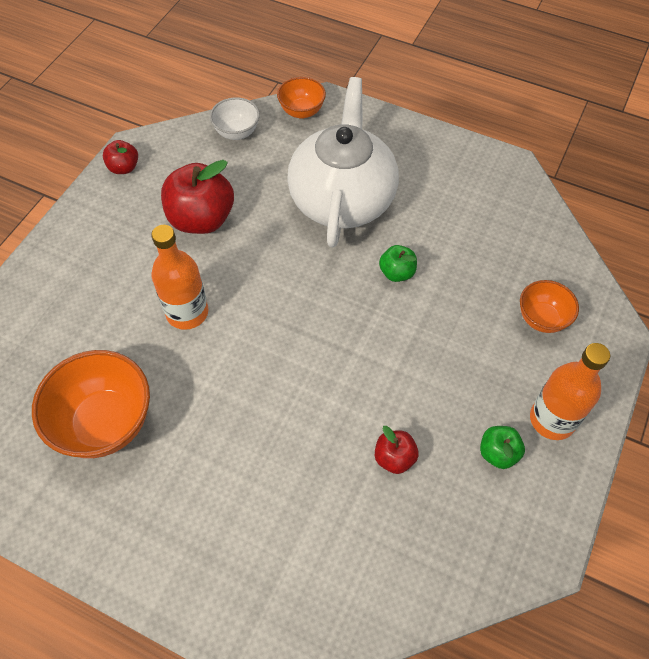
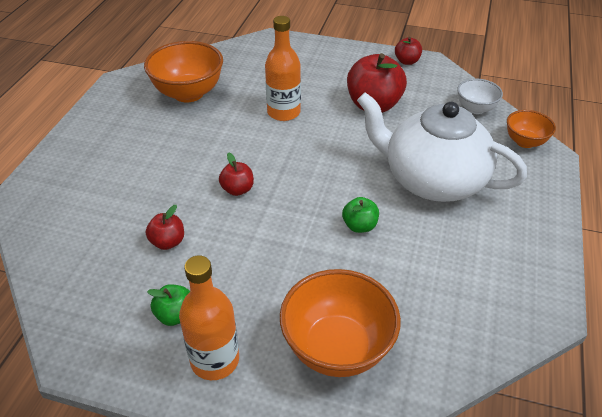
camera: 80 degrees right, 15 degrees down
white teapot [287,77,399,247] -> white teapot turned 150 degrees counterclockwise [357,92,527,202]
orange bowl [520,280,579,333] -> orange bowl [280,269,401,377], size x1.78
none -> red apple [219,152,254,196]

